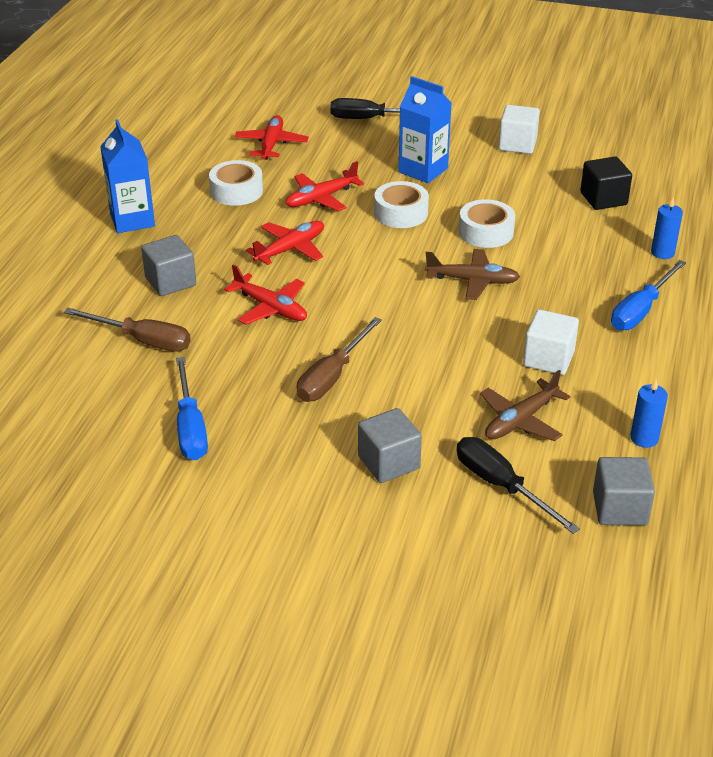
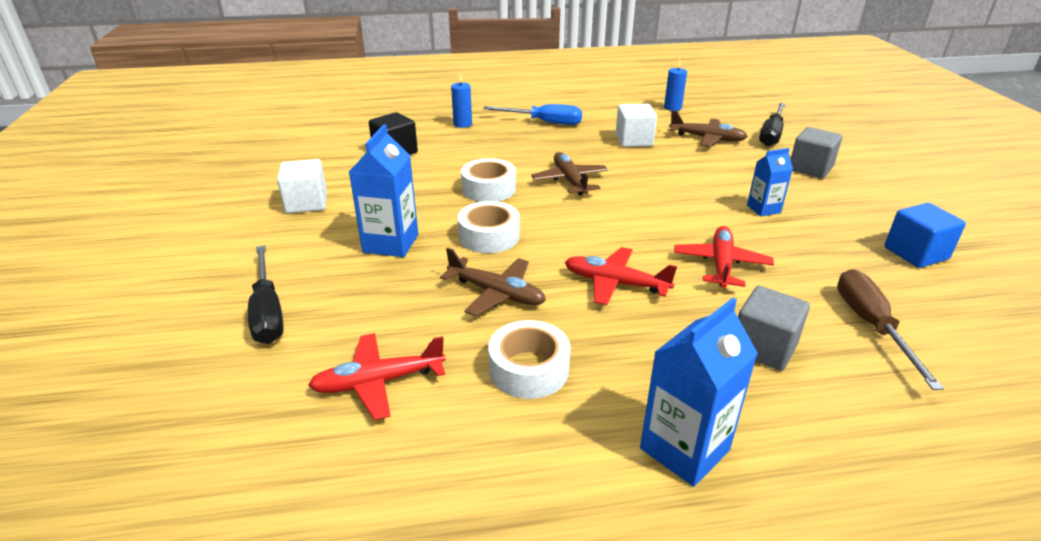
camera: 115 degrees left, 5 degrees down
blue screwdriver [176,357,208,460] -> blue cube [884,203,966,268]
red plane [285,161,364,211] -> brown plane [440,248,546,316]
brown screwdriver [297,317,382,402] -> blue carton [747,148,793,216]
grey cube [593,457,655,526] -> none

